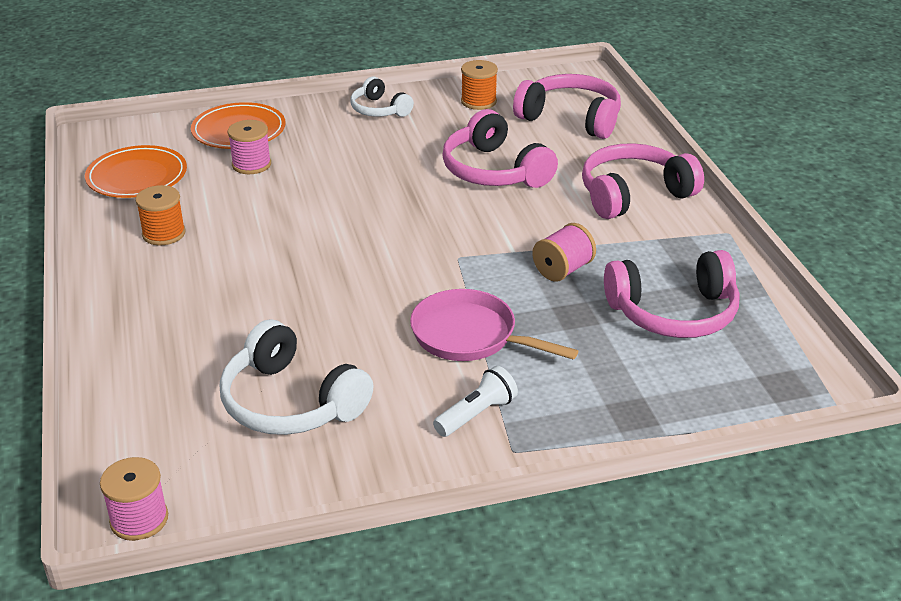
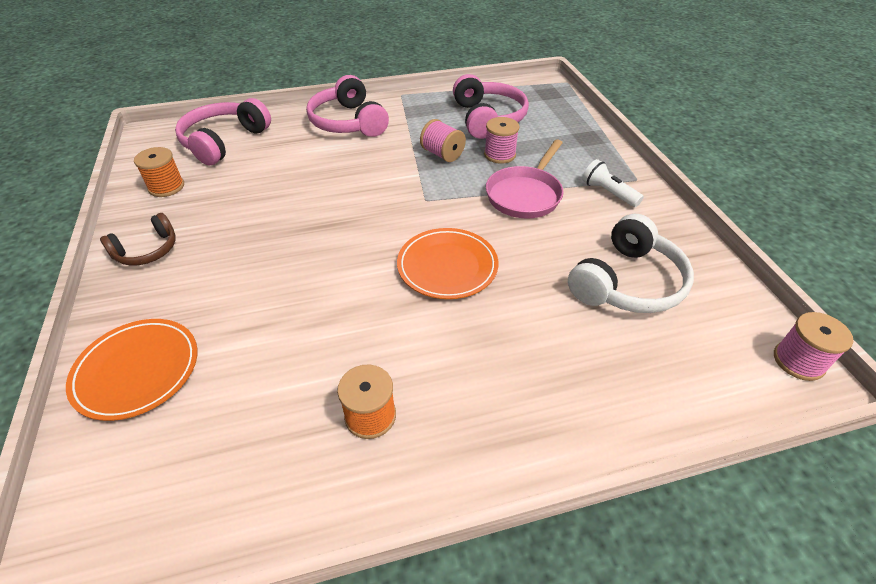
camera: 90 degrees left, 10 degrees up
orange plate [85,145,187,198] -> orange plate moved to [397,228,498,299]
pink spool [228,120,271,174] -> pink spool moved to [484,117,520,164]
white headphones [350,77,414,117] -> brown headphones [100,213,176,266]
pink headphones [442,109,558,188] -> none

